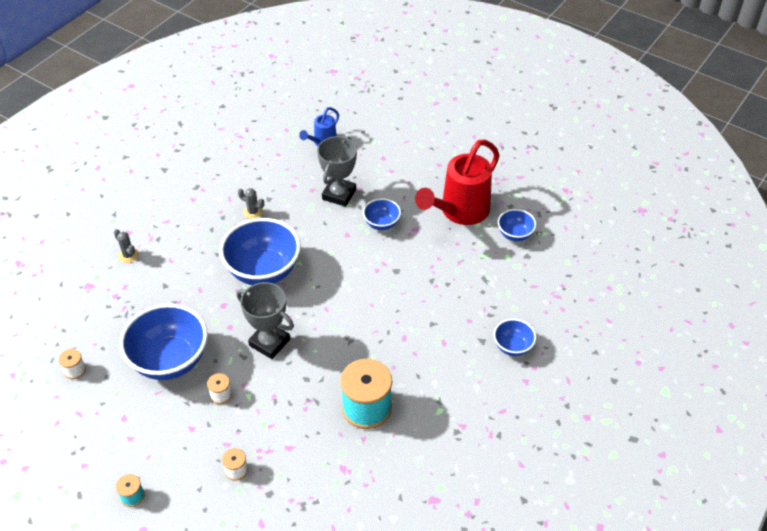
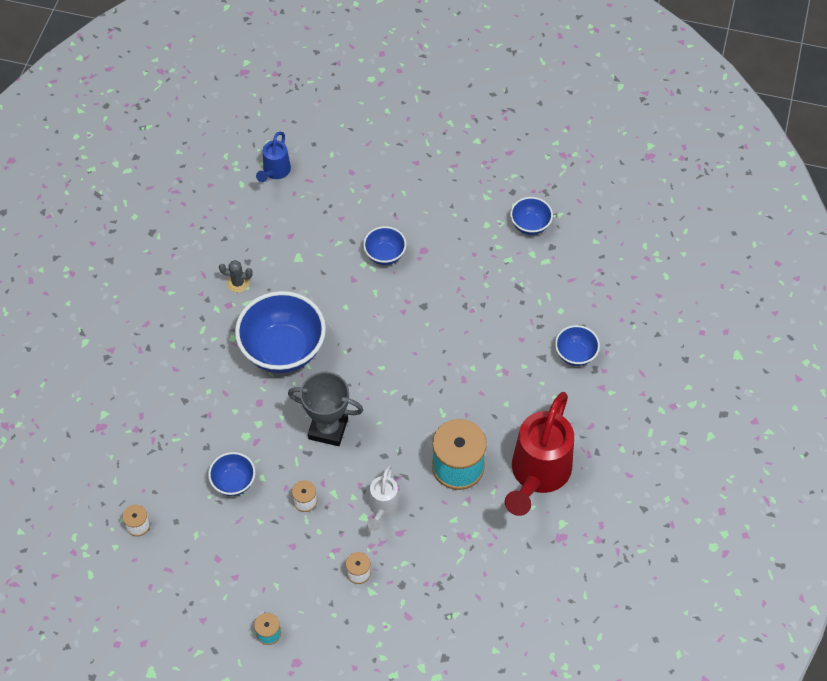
camera: 20 degrees left, 10 degrees up
grey cactus [114,229,139,263] -> none
blue bowl [120,304,208,380] -> blue bowl [208,452,255,496], size x0.50
grey trophy [317,136,357,207] -> none
red watering can [415,140,500,225] -> red watering can moved to [505,392,574,516]
none -> white watering can [367,465,400,531]

